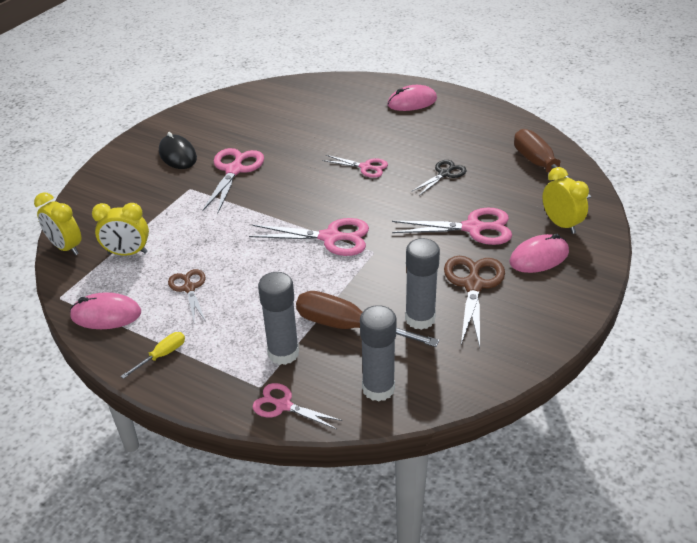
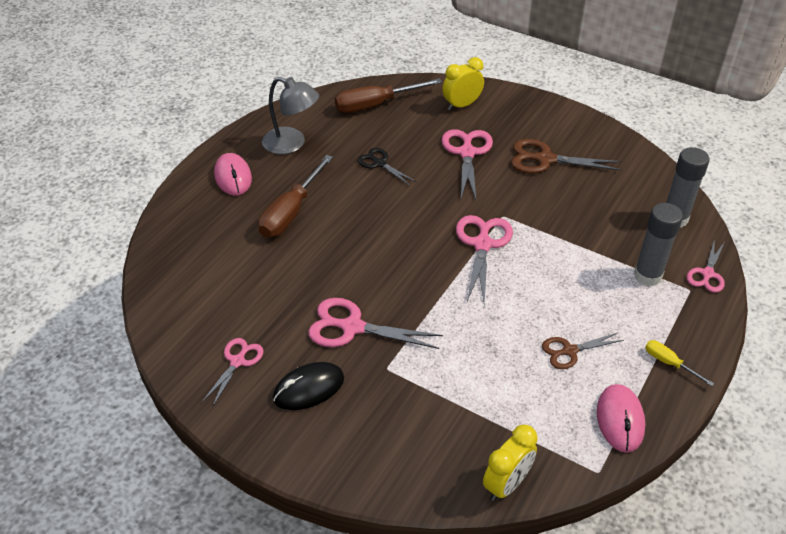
camera: 90 degrees left, 5 degrees up
yellow clock [92,203,149,256] -> none
brown screwdriver [296,291,439,347] -> brown screwdriver moved to [258,155,333,238]
pink scissors [322,155,388,178] -> pink scissors moved to [202,338,264,407]
grey glue stick [405,238,440,330] -> none
pink mouse [510,234,569,273] -> none
none -> grey lamp [262,77,319,154]

